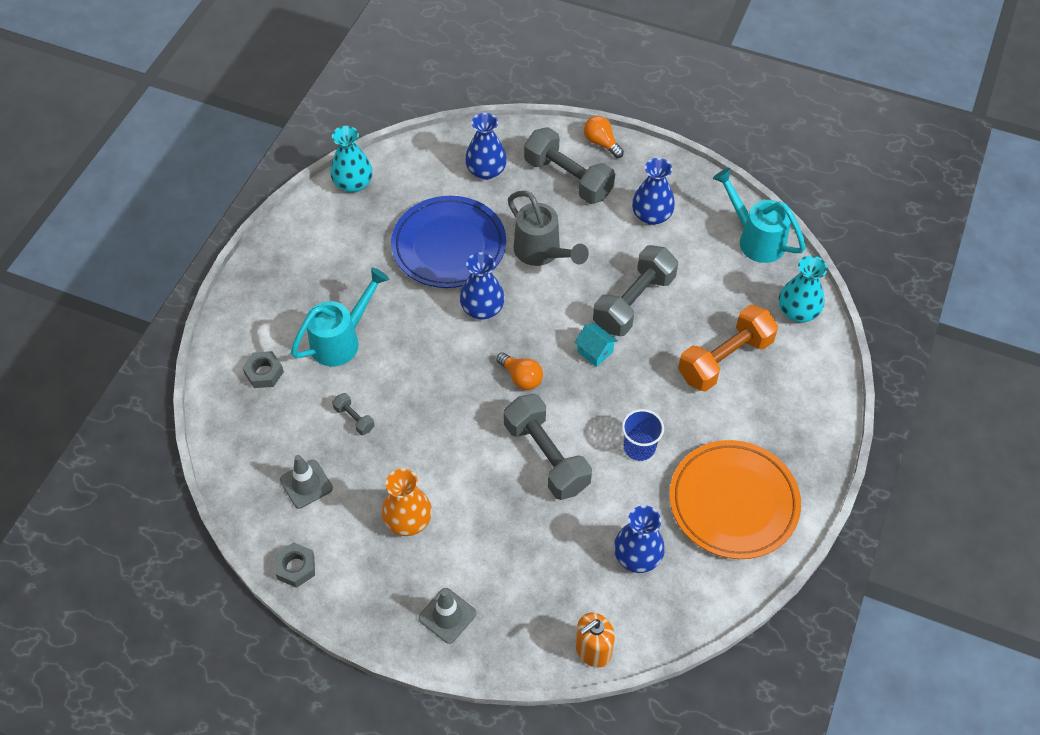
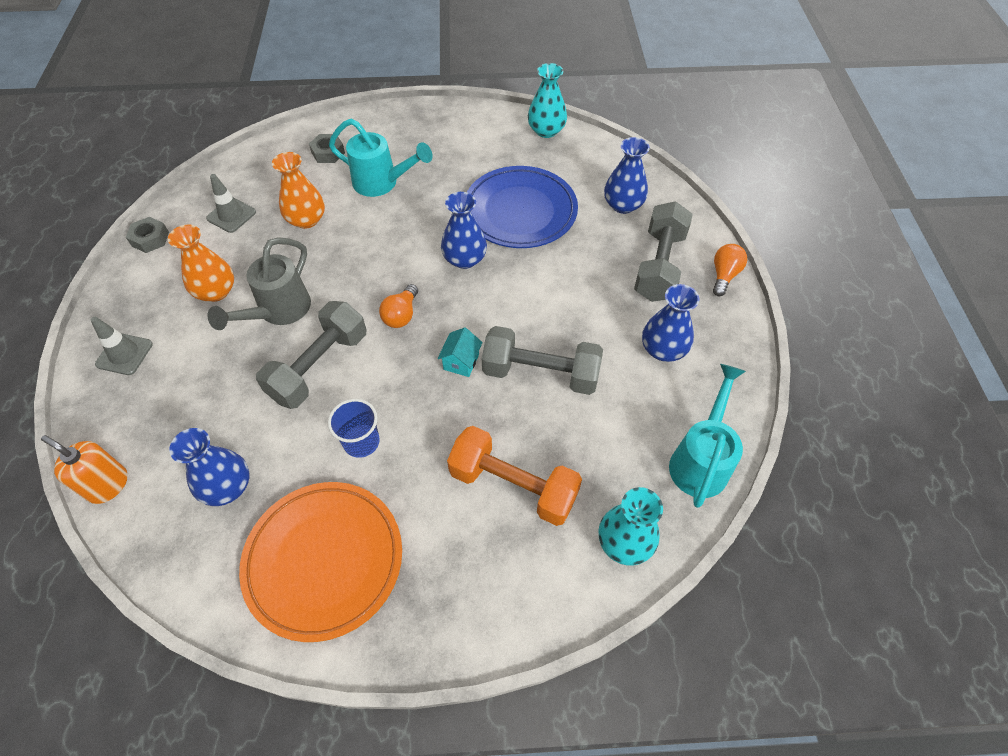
camera: 65 degrees right, 0 degrees up
grey dumbbell [332,393,375,435] -> orange vase [272,152,325,229]
grey watering can [508,191,589,266] -> grey watering can moved to [208,237,311,330]

